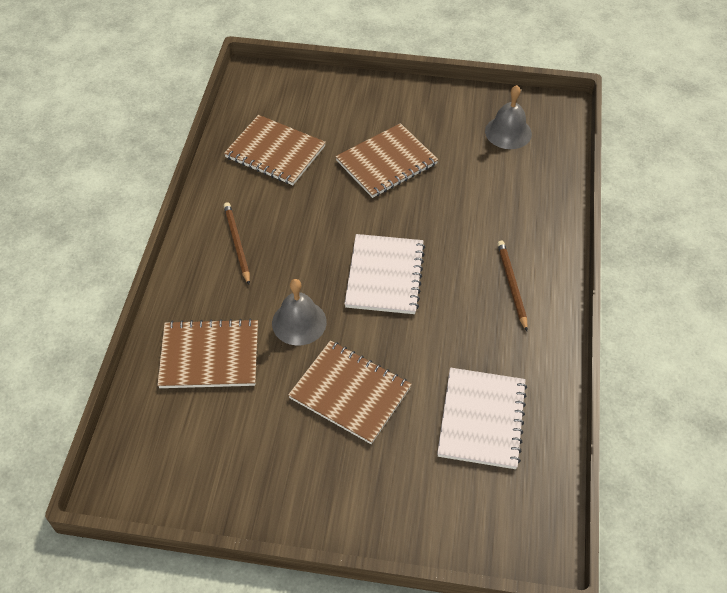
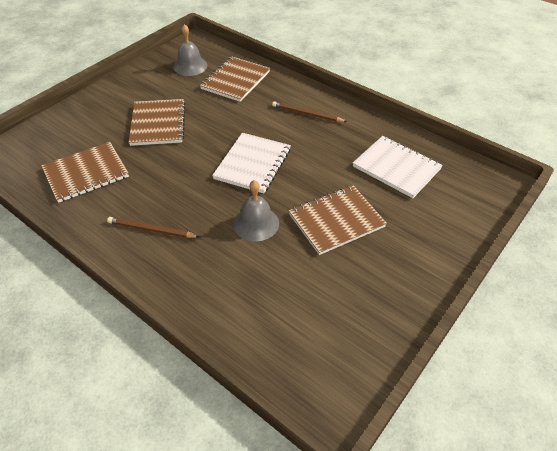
camera: 60 degrees left, 5 degrees down
brown notebook [157,318,258,388] -> brown notebook moved to [200,56,270,102]
white notebook [344,234,425,314] -> white notebook turned 75 degrees clockwise [212,133,291,193]

